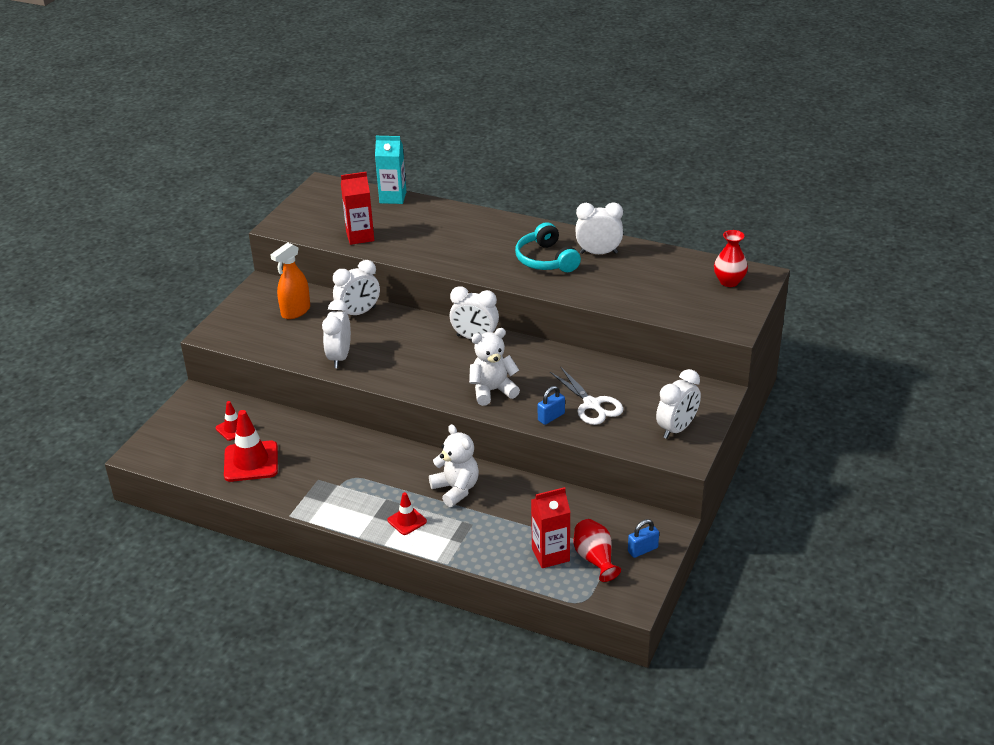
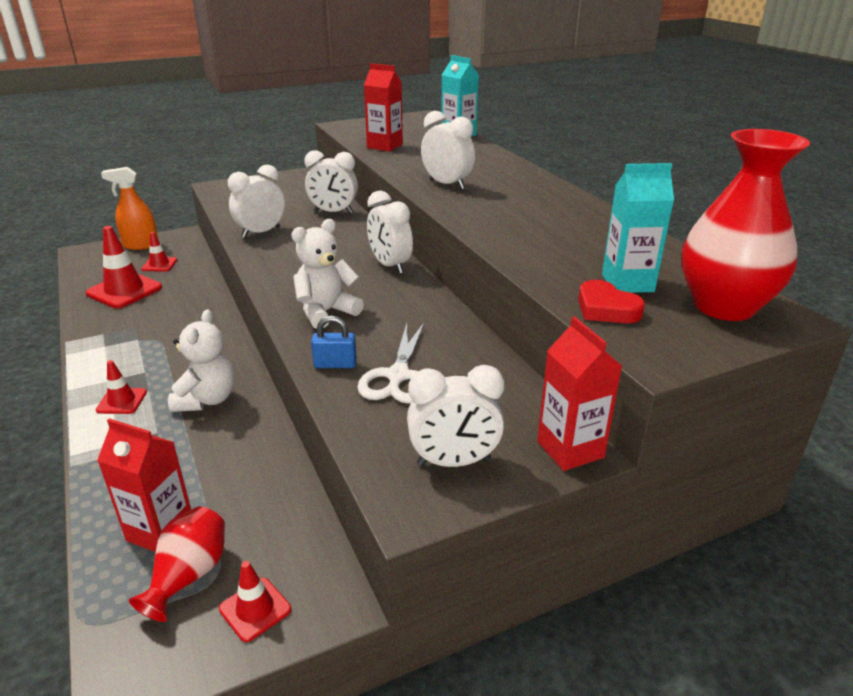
camera: 40 degrees right, 5 degrees down
orange spray bottle [270,242,310,319] -> orange spray bottle moved to [101,167,158,250]
white teddy bear [469,328,520,406] -> white teddy bear turned 60 degrees counterclockwise [291,219,364,329]
turquoise headphones [515,222,581,272] -> none
white clock [576,202,623,254] -> white clock moved to [421,111,475,190]
blue padlock [628,519,659,558] -> red traffic cone [219,561,291,642]
red vase [714,230,748,287] -> red vase [681,129,810,321], size x1.82
none -> red carton [537,316,622,471]
none -> red heart [578,280,645,323]
none -> turquoise carton [602,163,674,293]

